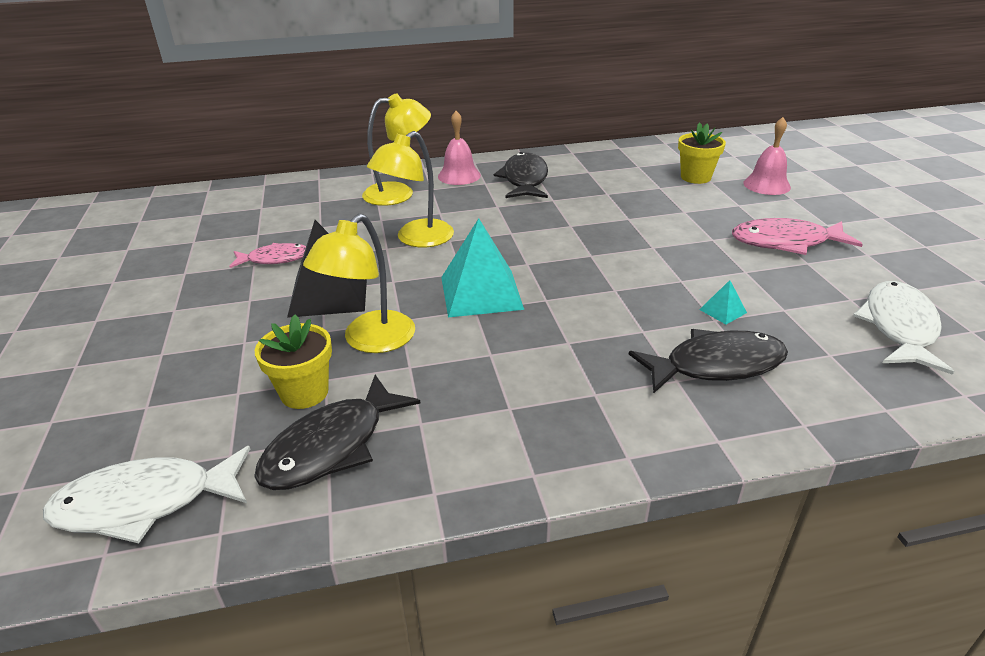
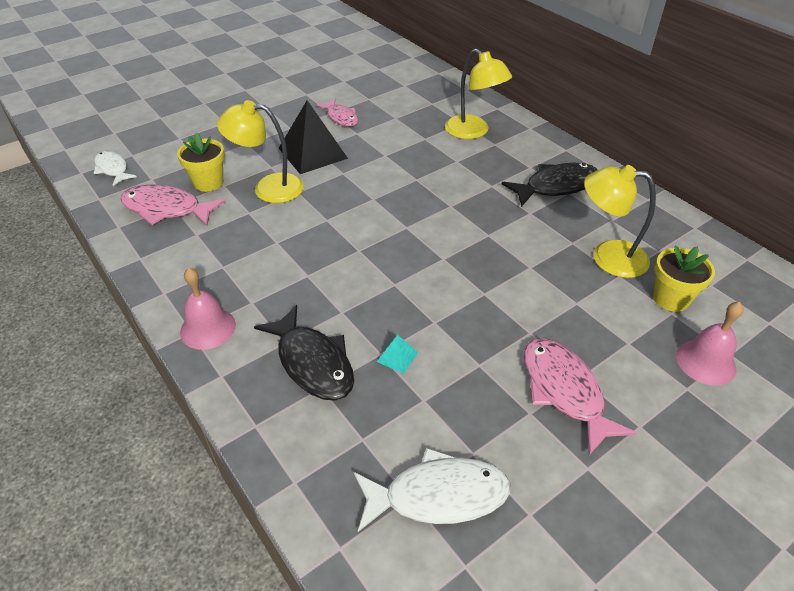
camera: 65 degrees right, 10 degrees up
white fish [43,446,250,543] -> white fish [94,151,137,186], size x0.63
black fish [254,375,420,490] -> pink fish [120,184,226,226]
yellow lamp [367,131,454,247] -> yellow lamp moved to [584,165,656,278]
pink bell [438,111,481,185] -> pink bell moved to [180,268,236,350]
turquoise pyramid [441,218,524,318] -> none

